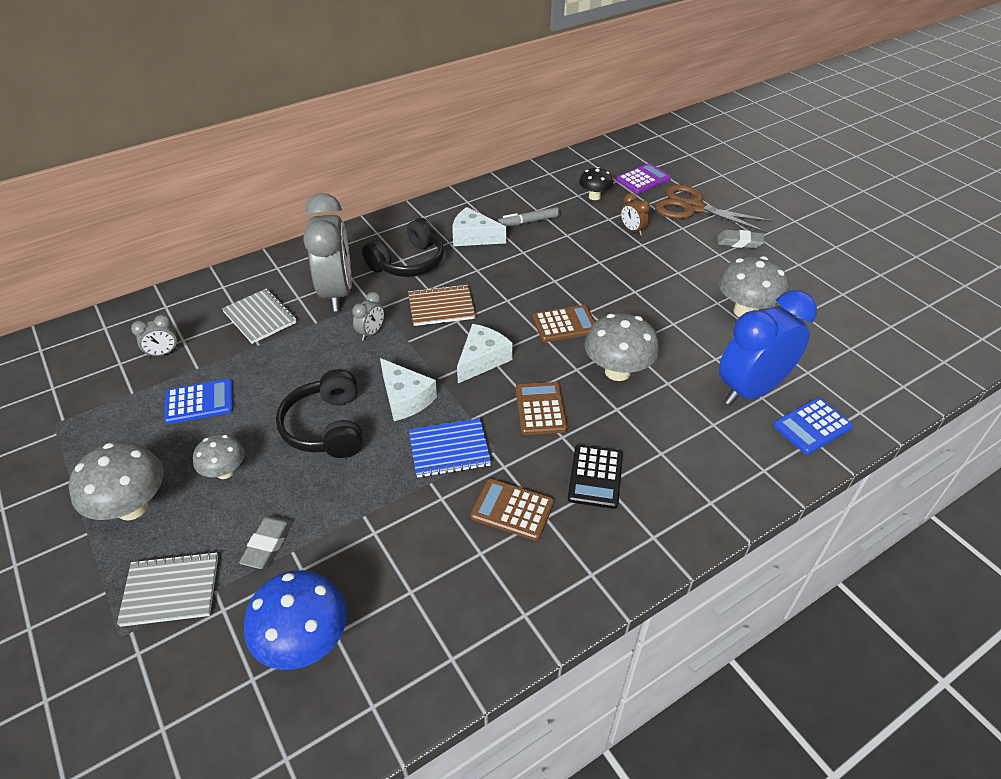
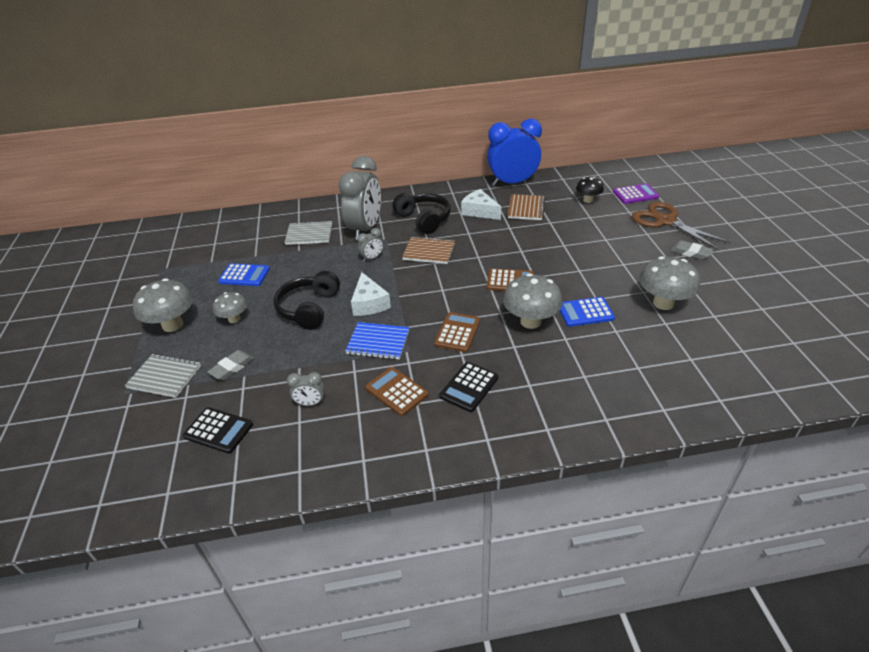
camera: 25 degrees right, 5 degrees down
grey clock [131,315,179,358] -> grey clock moved to [287,372,325,406]
grey notebook [222,289,297,344] -> grey notebook turned 75 degrees counterclockwise [284,221,332,245]
blue mushroom [244,570,347,670] -> black calculator [183,407,253,454]
black headphones [362,218,444,277] -> black headphones turned 105 degrees counterclockwise [393,193,451,234]
white cheese [457,324,513,383] -> none
grey marker [498,207,560,226] -> brown notebook [508,194,545,220]
brown clock [621,193,650,236] -> none
blue clock [719,290,817,405] -> blue clock moved to [487,119,542,186]
blue calculator [773,398,853,454] -> blue calculator moved to [559,297,615,327]

